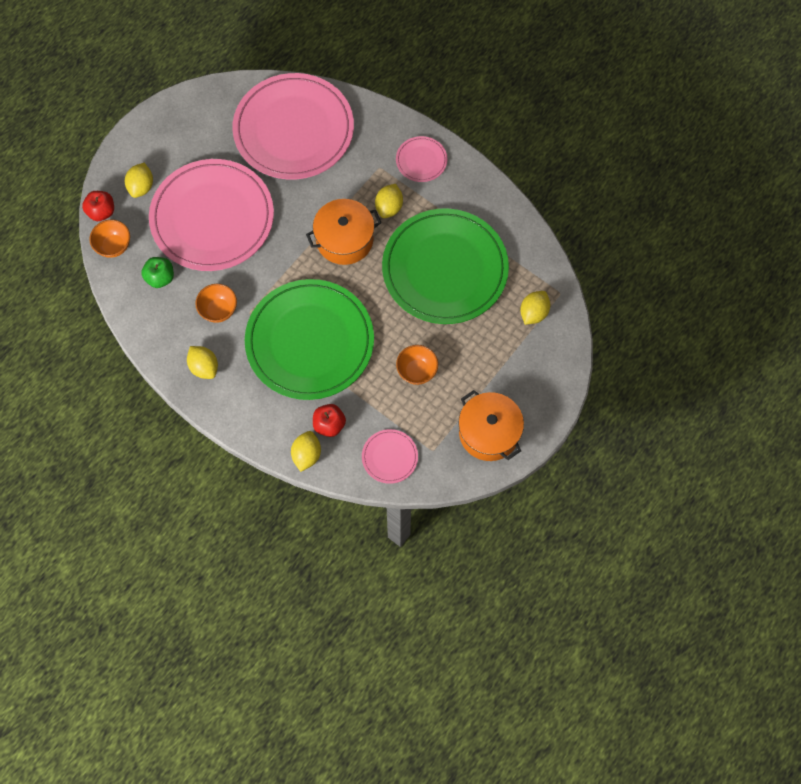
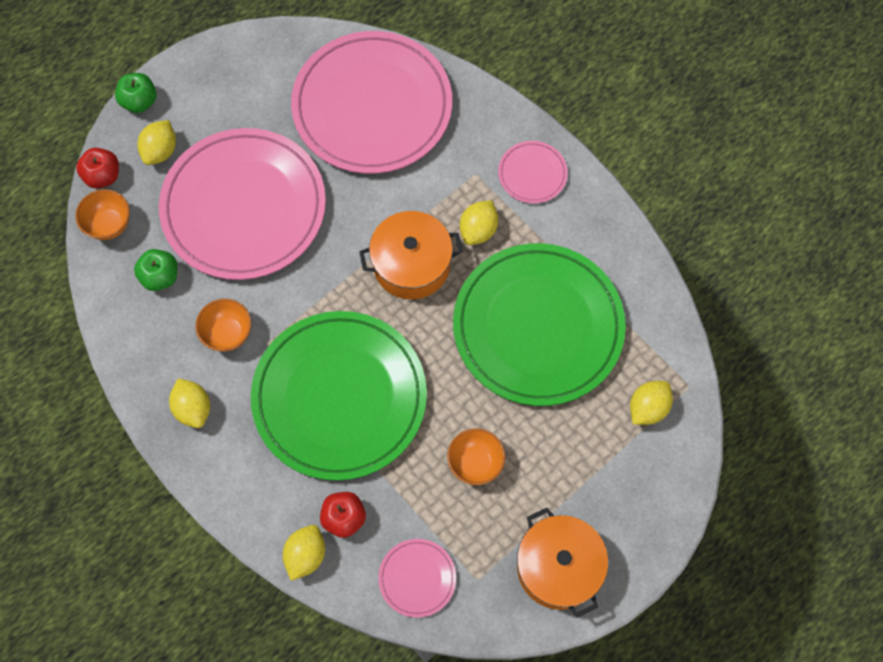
camera: 10 degrees right, 0 degrees up
none -> green apple [115,73,157,113]

